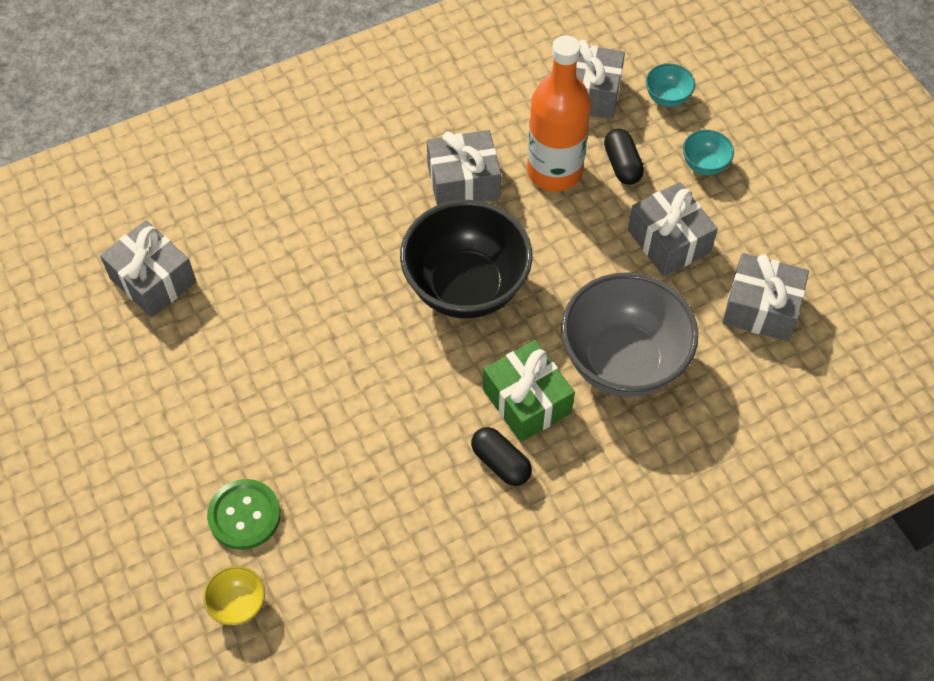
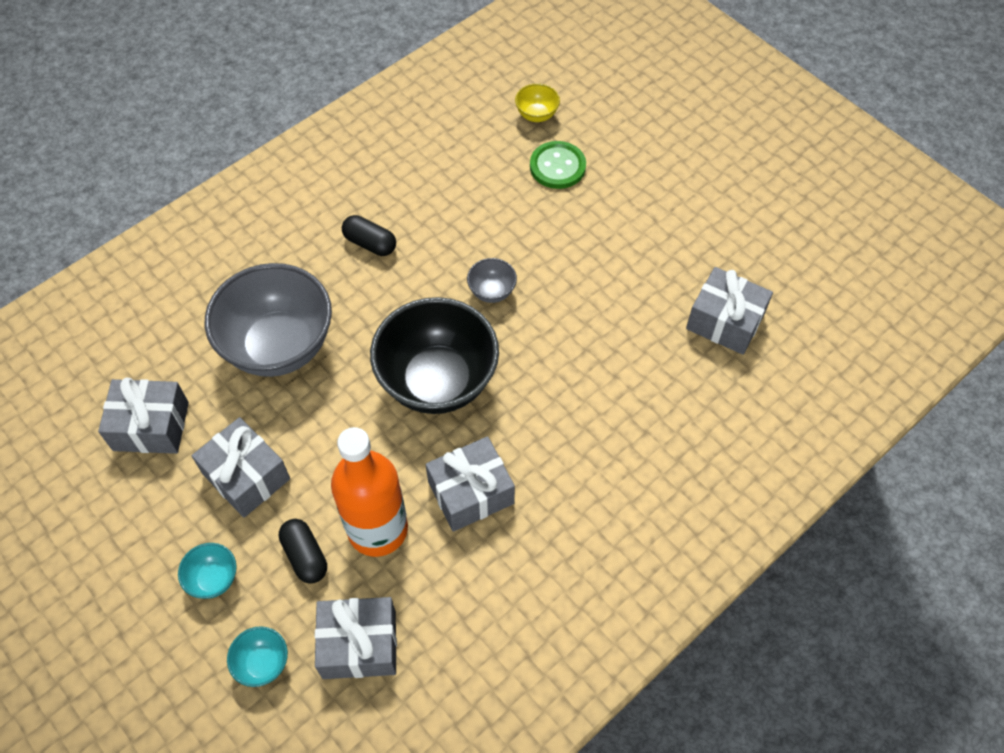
camera: 165 degrees right, 0 degrees up
green gift [483,340,575,442] -> none
none -> grey bowl [467,258,517,303]

